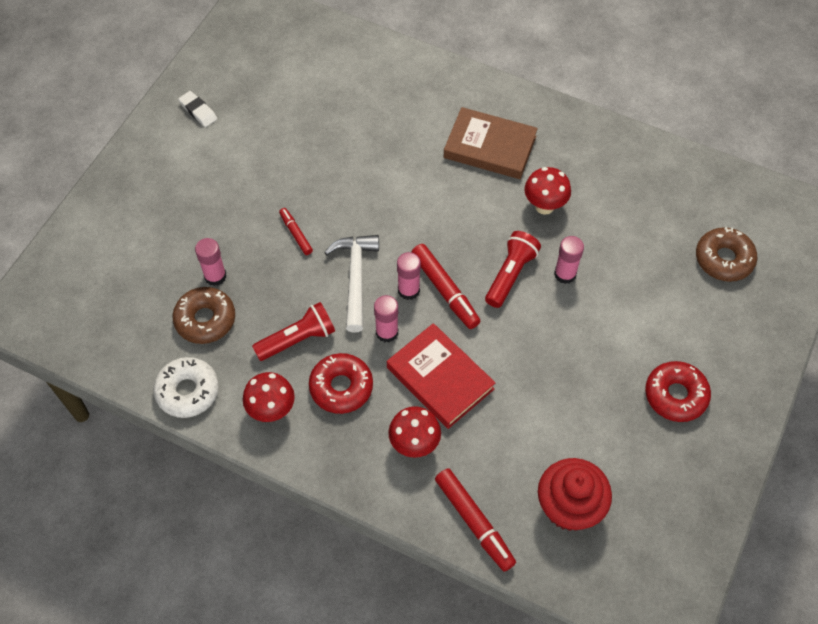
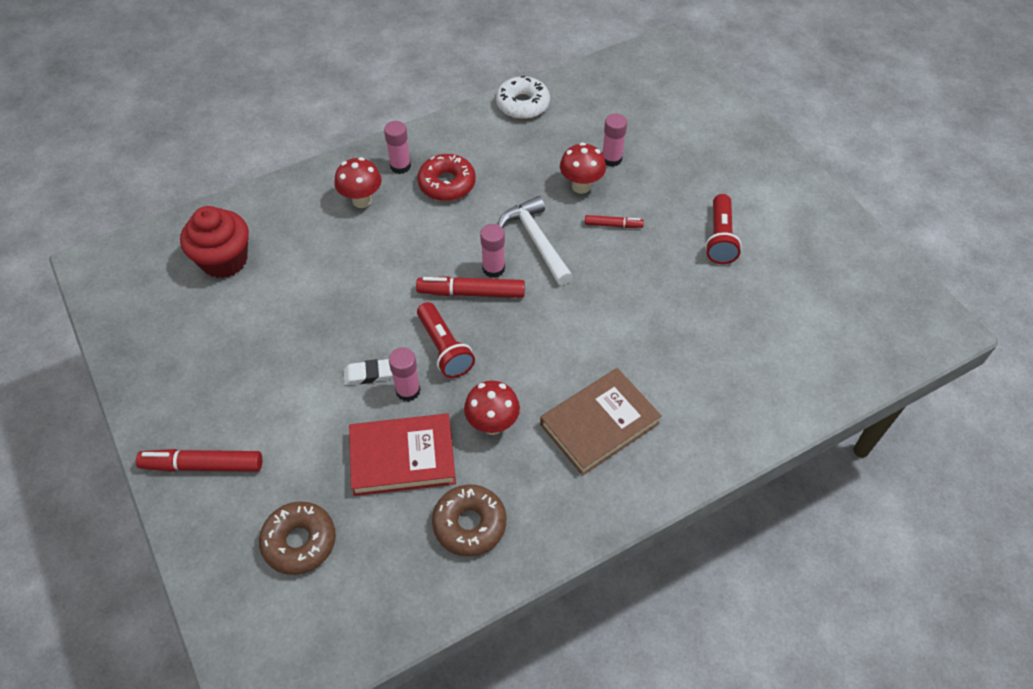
camera: 125 degrees right, 5 degrees down
brown donut [173,287,235,344] -> brown donut moved to [432,485,506,556]
white eraser [178,91,217,127] -> white eraser moved to [343,359,393,385]
red mushroom [243,372,295,422] -> red mushroom moved to [560,142,606,194]
red flashlight [252,302,335,361] -> red flashlight moved to [705,194,742,264]
white hammer [324,235,379,332] -> white hammer turned 150 degrees counterclockwise [498,196,573,285]
pink glue stick [374,295,398,343] -> pink glue stick moved to [384,121,411,174]
red book [387,323,495,429] -> red book moved to [349,414,456,496]
red marker [435,468,516,571] -> red marker moved to [136,449,262,472]
red donut [645,361,711,422] -> none

